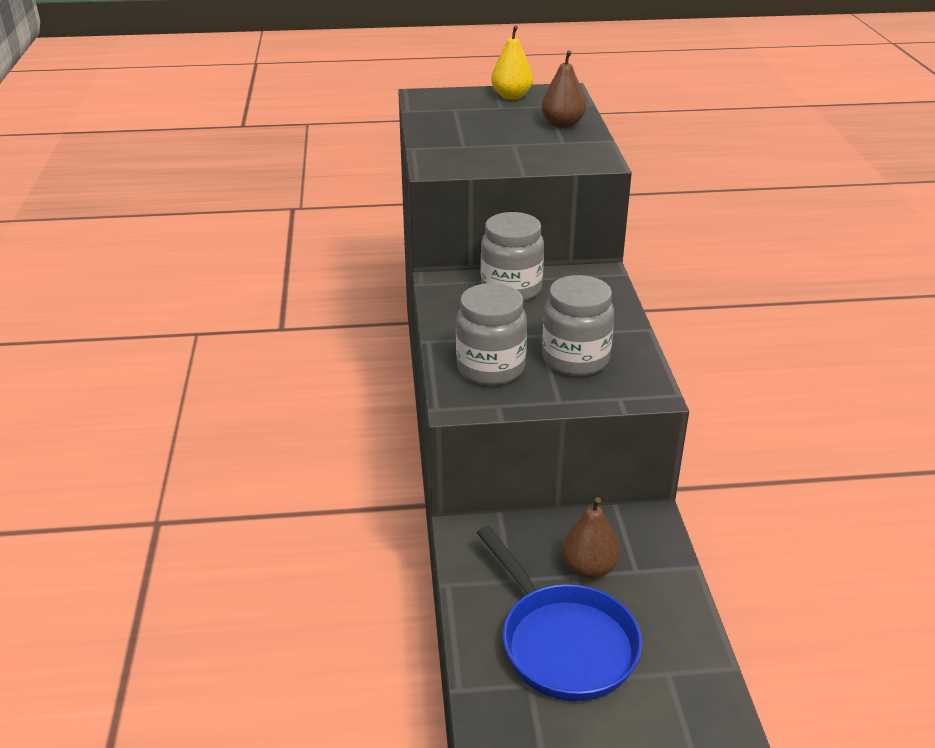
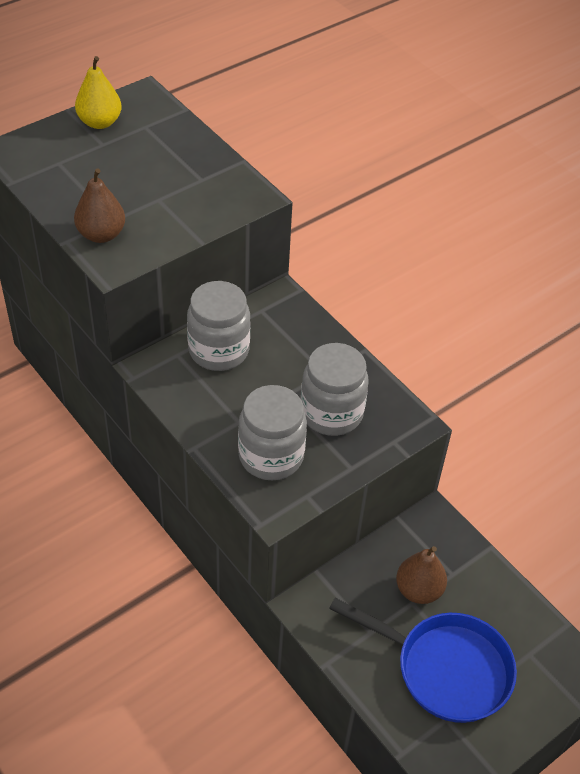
camera: 35 degrees left, 15 degrees up
brown pear [542,50,586,128] -> brown pear moved to [74,168,125,243]

